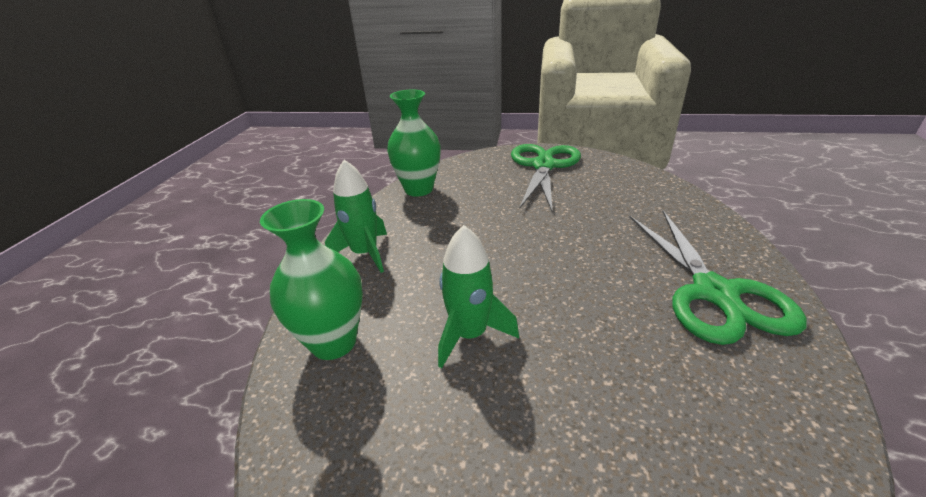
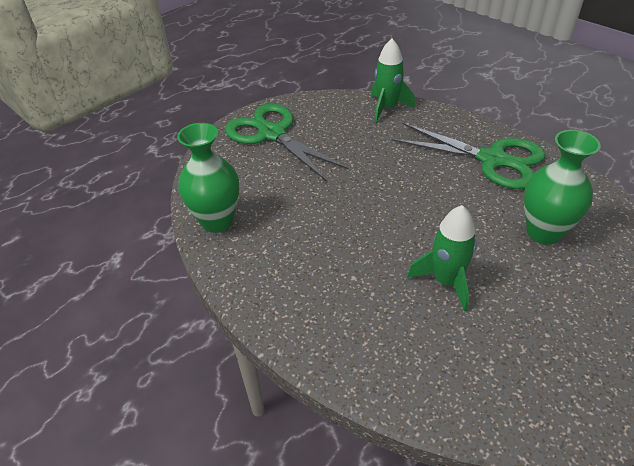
camera: 55 degrees left, 10 degrees up
green vase [260,199,363,360] -> green vase moved to [524,130,601,245]
green rocket [325,160,387,273] -> green rocket moved to [371,39,415,123]

